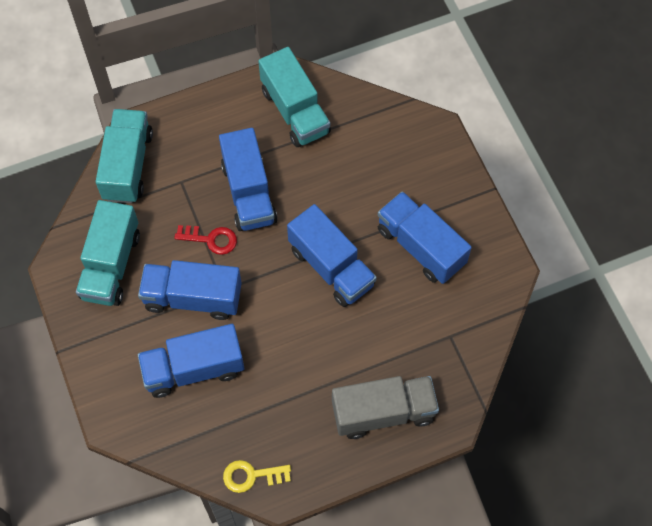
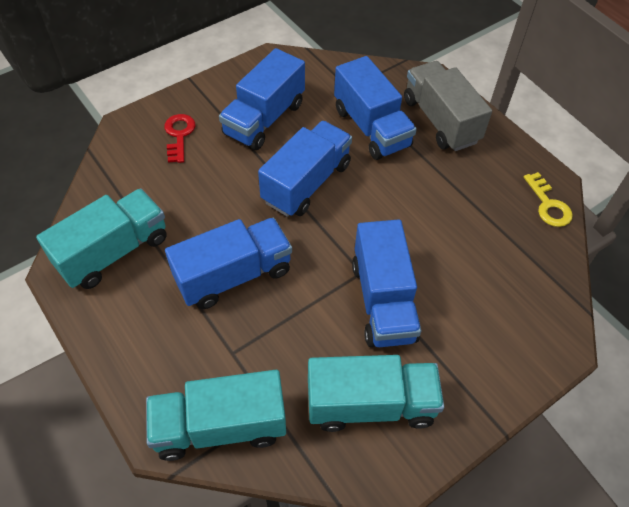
camera: 105 degrees left, 10 degrees down
blue truck [138,324,244,398] -> blue truck moved to [334,56,417,160]
red key [174,225,237,255] -> red key moved to [164,114,195,163]

